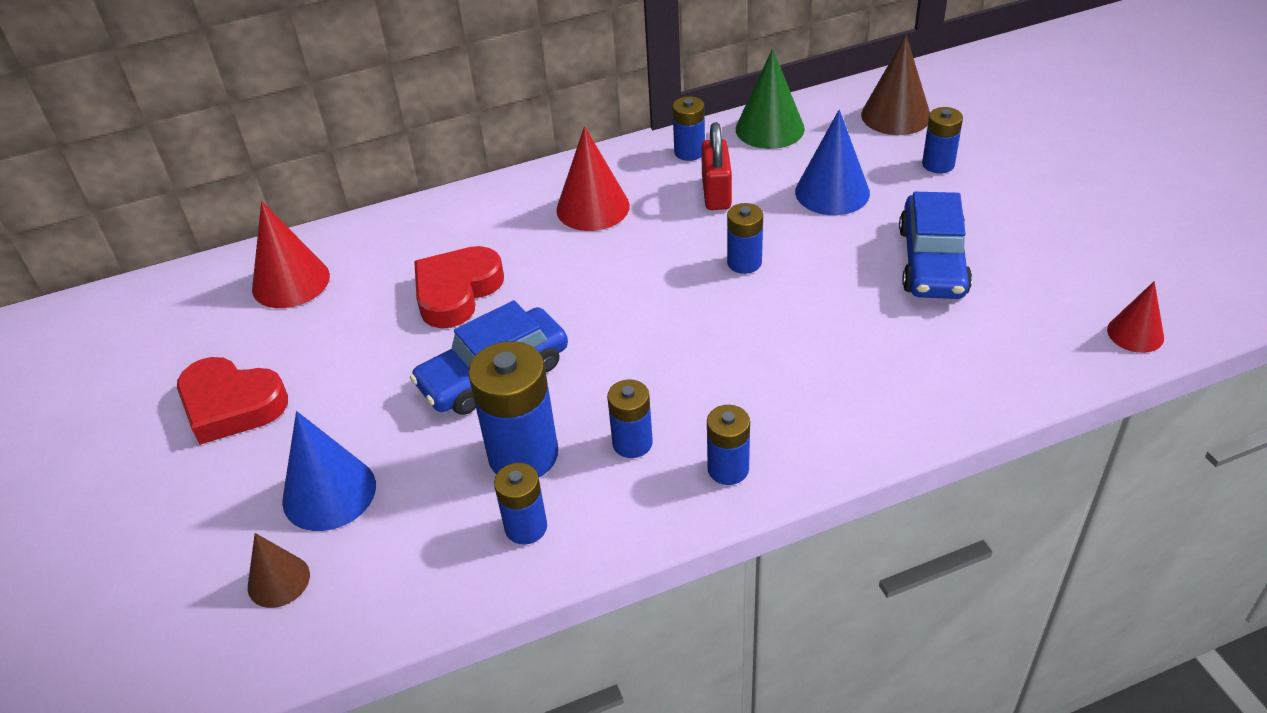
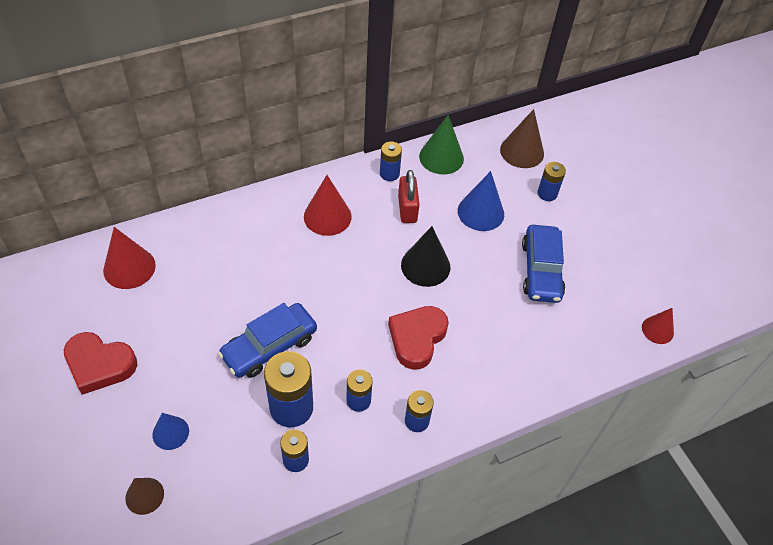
camera: 10 degrees left, 10 degrees up
blue cone [282,411,376,531] -> blue cone [152,413,189,450], size x0.62
red heart [414,246,504,328] -> red heart moved to [388,306,449,370]
blue battery [727,203,763,274] -> black cone [401,226,450,287]

